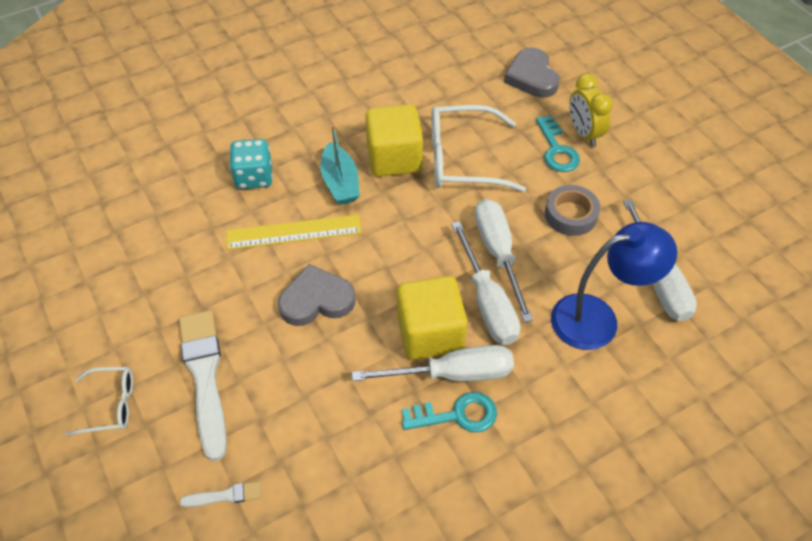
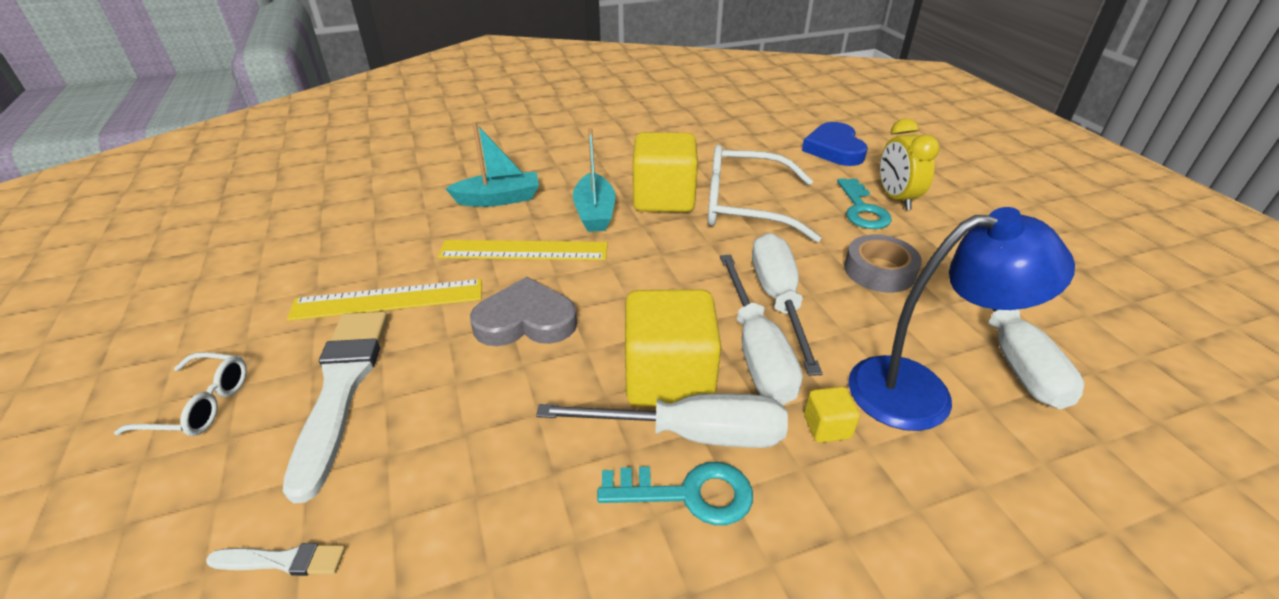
camera: 10 degrees right, 15 degrees down
turquoise dice [229,139,273,189] -> turquoise boat [445,122,539,207]
grey heart [504,48,560,98] -> blue heart [802,122,868,166]
none -> yellow ruler [287,279,482,321]
none -> yellow cube [804,386,860,443]

